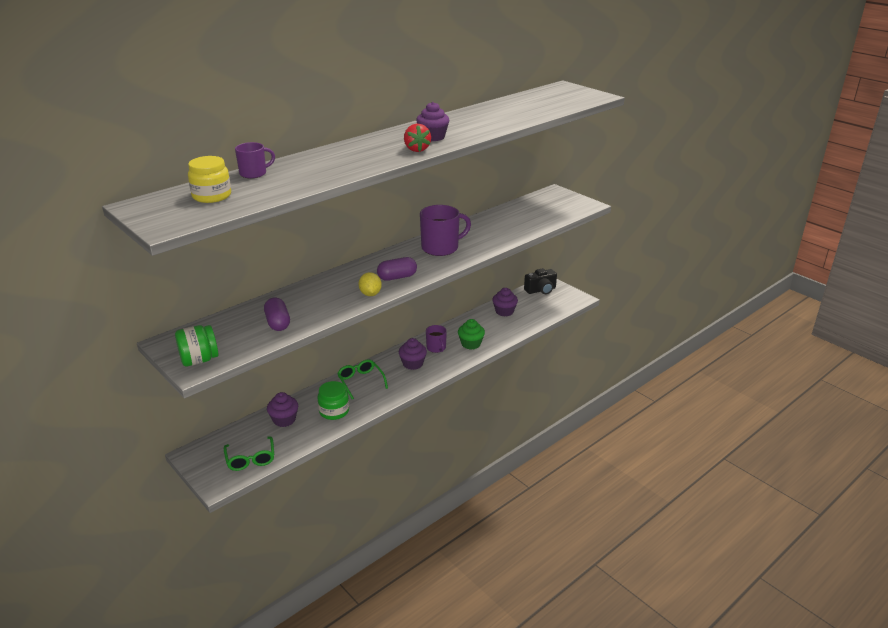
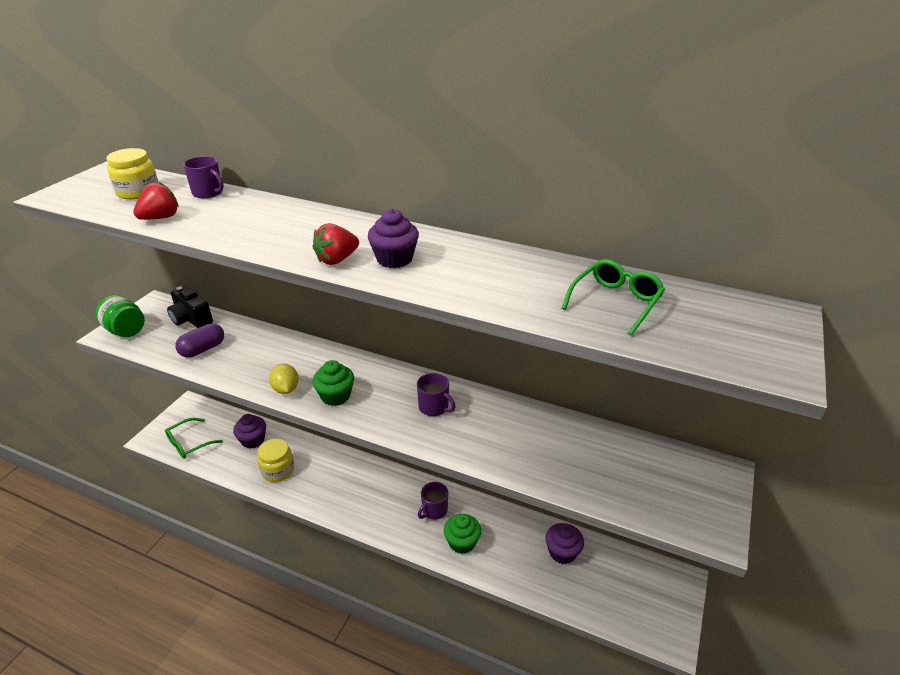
camera: 65 degrees right, 5 degrees up
green jar [317,381,349,420] -> yellow jar [257,439,294,482]
green glasses [337,359,388,400] -> green glasses moved to [562,259,665,335]
yellow lemon [358,272,382,296] -> yellow lemon turned 75 degrees counterclockwise [269,363,299,394]
purple capsule [377,257,417,281] -> green cupcake [312,360,354,406]
purple cupcake [399,338,427,370] -> none
purple mug [420,205,471,256] -> purple mug [417,373,456,416], size x0.58
black camera [524,268,557,294] -> black camera moved to [167,286,213,328]
none -> red strawberry [133,182,179,220]

